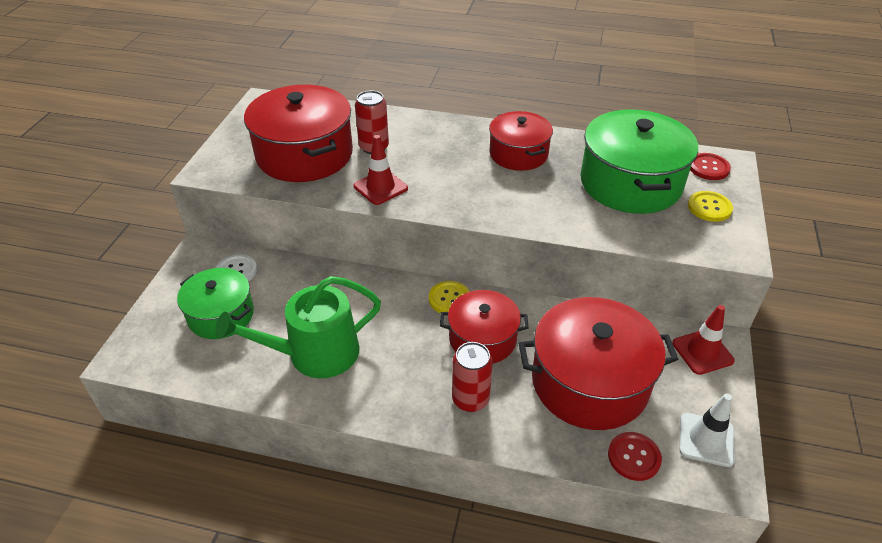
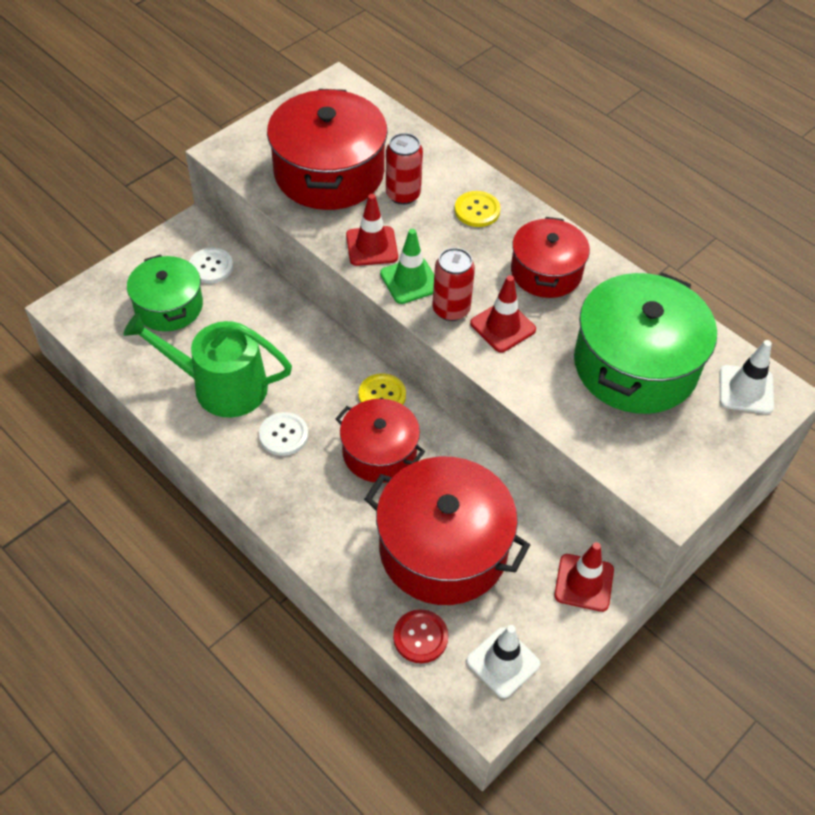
camera: 30 degrees right, 10 degrees up
red can [452,342,493,412] -> red can moved to [432,248,475,321]
yellow button [688,191,733,222] -> yellow button moved to [455,191,501,227]
red button [690,153,731,180] -> white traffic cone [720,340,774,414]
none -> white button [259,412,308,456]
none -> green traffic cone [380,229,434,304]
none -> red traffic cone [470,275,536,352]

